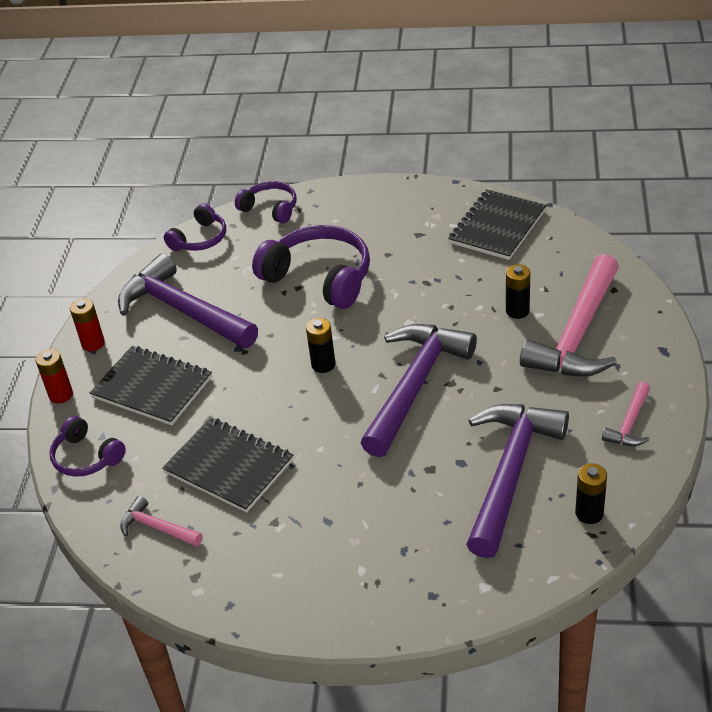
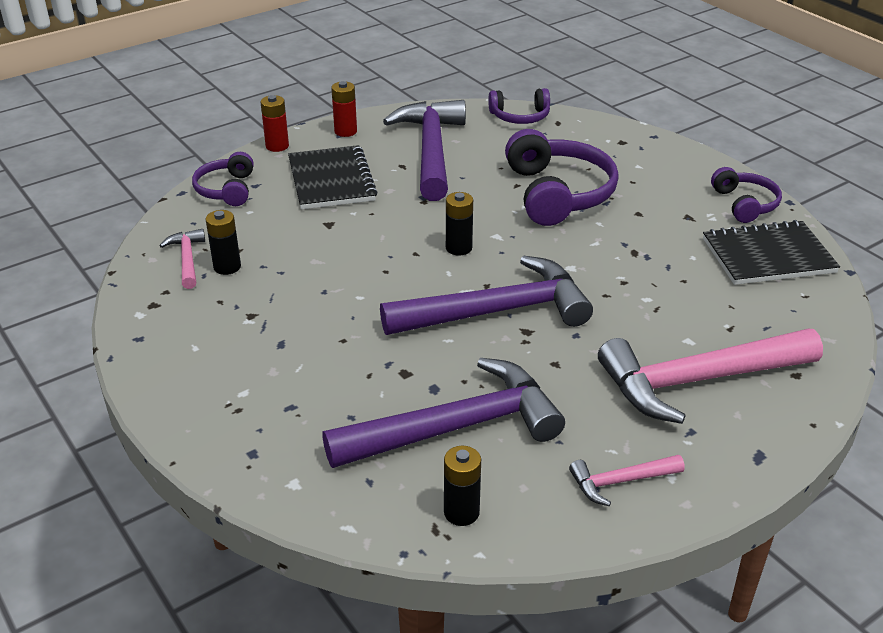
camera: 45 degrees right, 5 degrees down
black notebook [162,417,293,513] -> none
purple headphones [235,181,297,223] -> purple headphones moved to [711,167,782,223]
black battery [506,264,530,319] -> black battery moved to [205,210,241,275]

